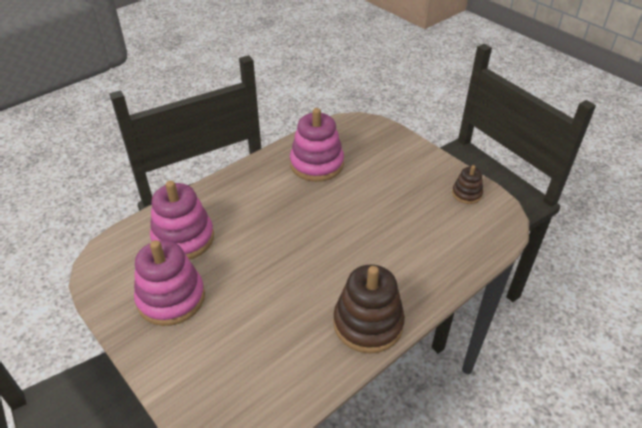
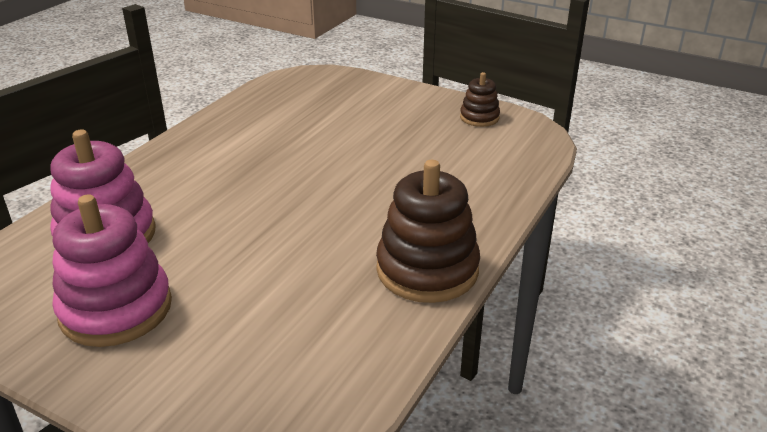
camera: 20 degrees left, 10 degrees down
pink stacking toy [290,108,344,182] -> none

